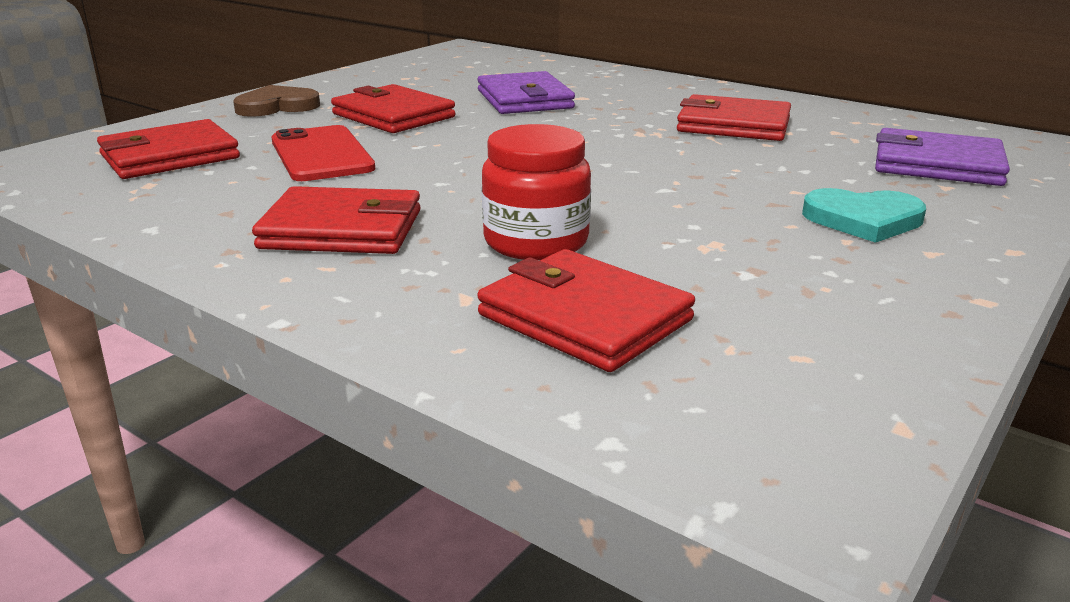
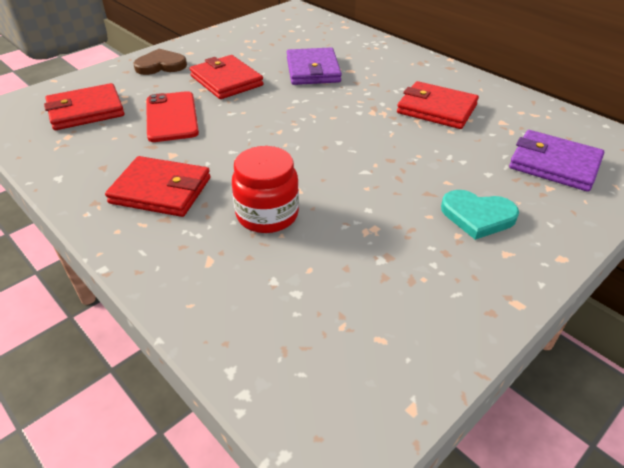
camera: 10 degrees right, 15 degrees up
red wallet [477,249,695,372] -> none

